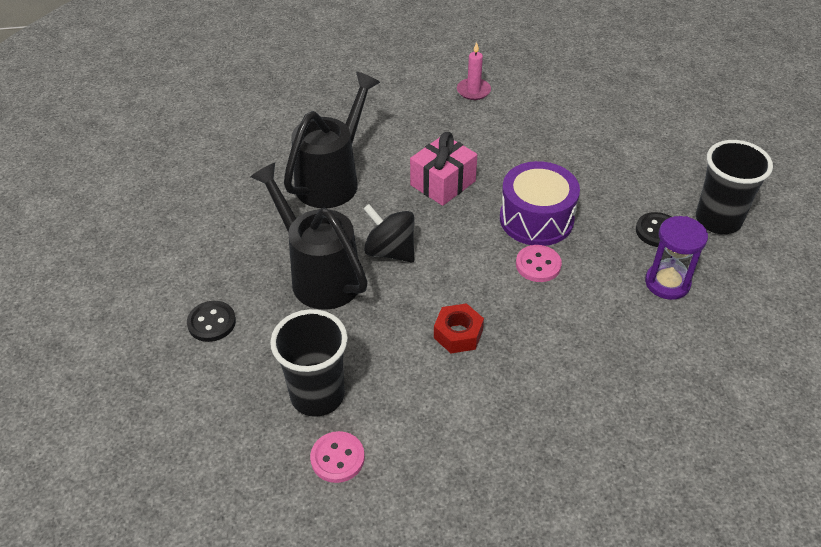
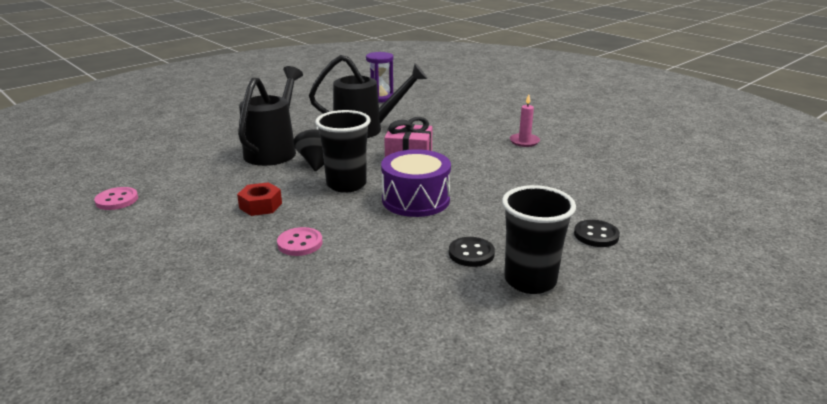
camera: 55 degrees right, 20 degrees down
black button [187,301,236,342] -> black button moved to [574,220,620,247]
black cup [270,309,348,417] -> black cup moved to [315,110,371,193]
pink button [516,245,562,282] -> pink button moved to [277,227,323,256]
purple hourglass [645,216,708,300] -> purple hourglass moved to [366,52,393,103]

